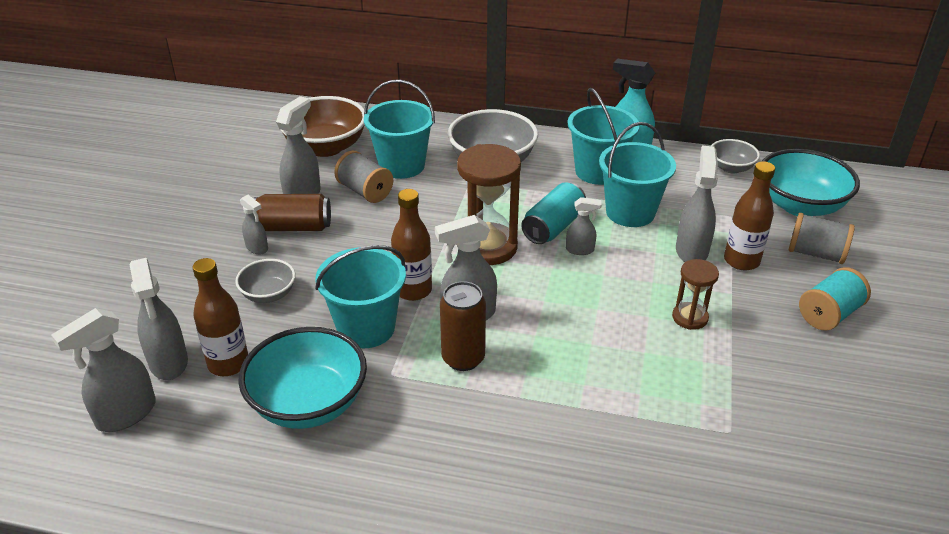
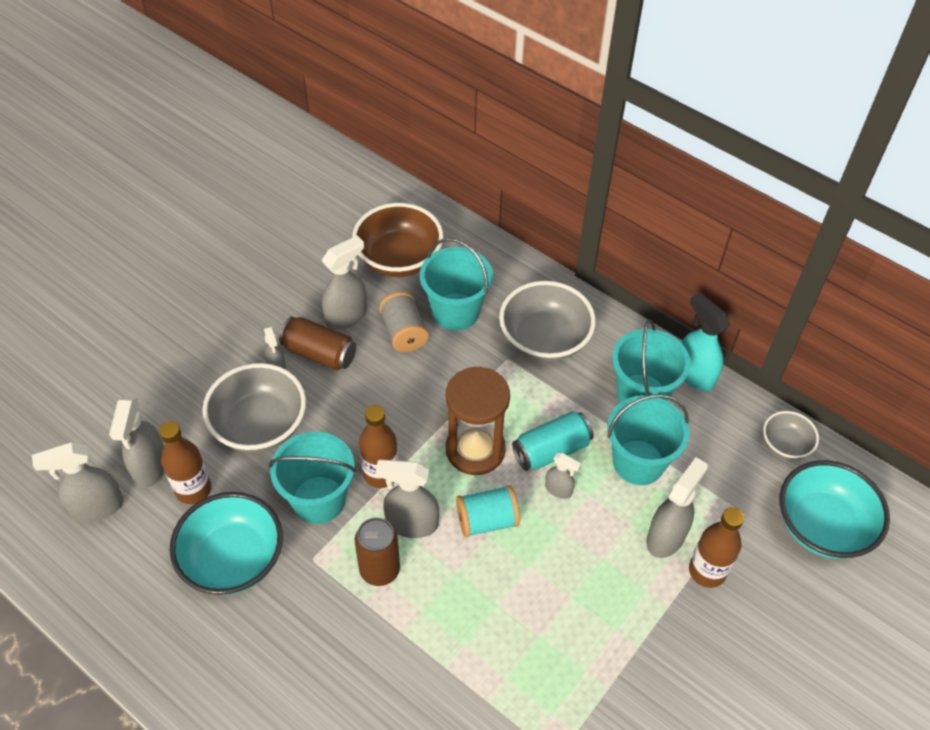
camera: 25 degrees right, 15 degrees up
grey bowl [235,259,296,303] -> grey bowl [202,363,306,453], size x1.84
brown hourglass [672,259,719,330] -> none
grey spool [789,213,855,264] -> none
turquoise spool [799,267,871,331] -> turquoise spool moved to [456,485,520,538]

